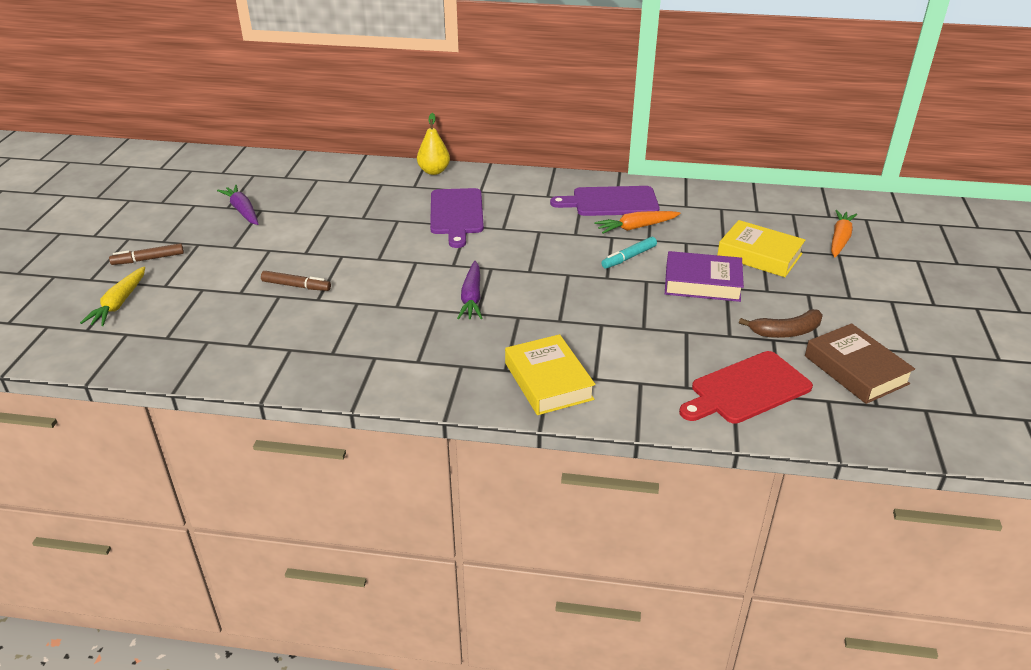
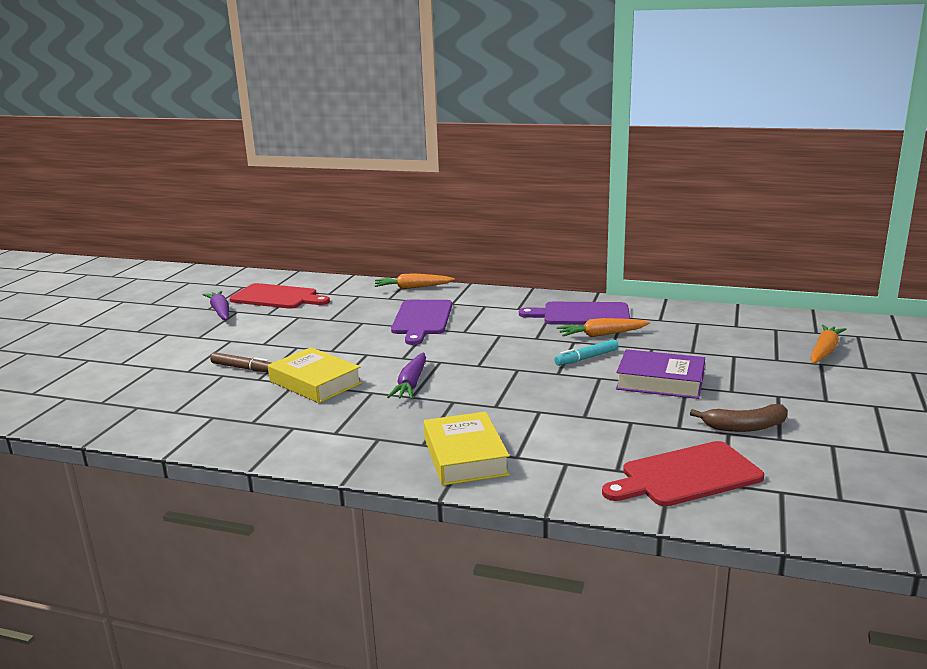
camera: 10 degrees right, 15 degrees down
yellow carrot [80,266,145,326] -> none
brown marker [109,243,184,265] -> none
yellow pear [417,113,450,175] -> orange carrot [375,273,455,289]
yellow book [717,220,806,277] -> yellow book moved to [268,347,362,403]
brown book [805,323,915,404] -> none
none -> red cutting board [230,283,330,309]

